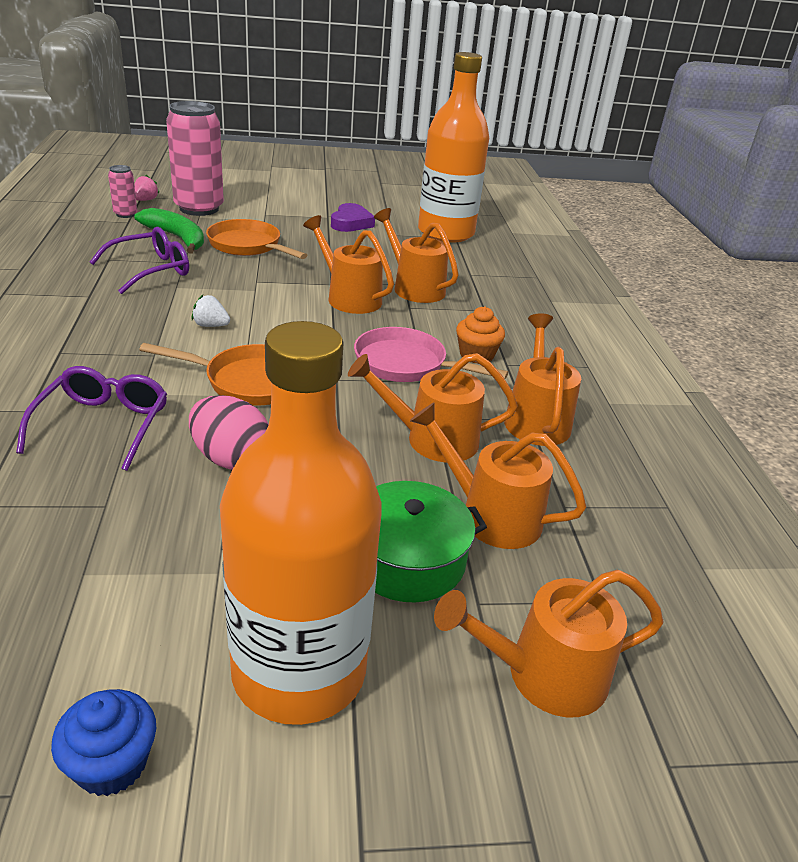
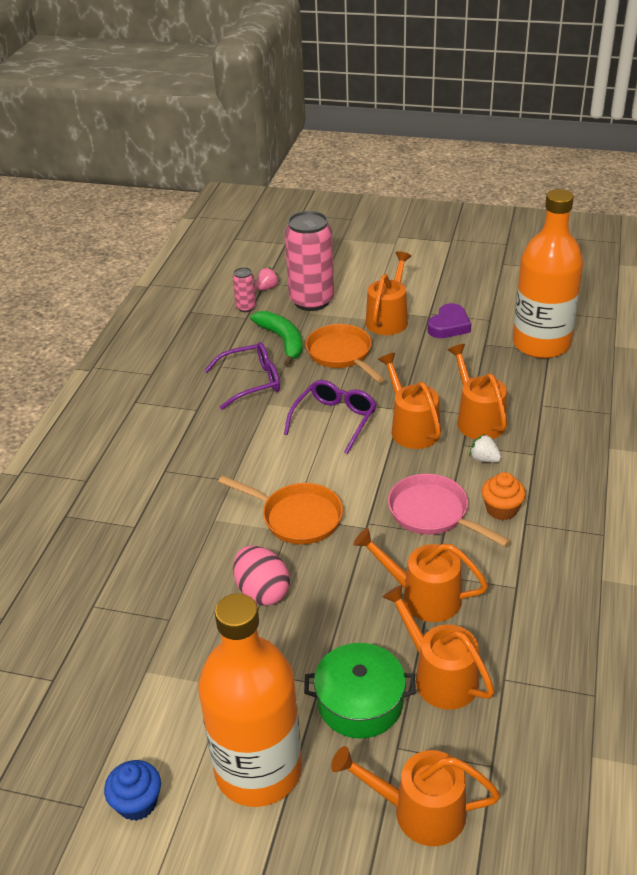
camera: 25 degrees right, 5 degrees up
purple glasses [16,366,167,471] -> purple glasses moved to [284,380,377,454]
white strawberry [192,295,230,327] -> white strawberry moved to [469,434,502,462]
orange watering can [504,313,581,446] -> orange watering can moved to [366,251,411,335]

